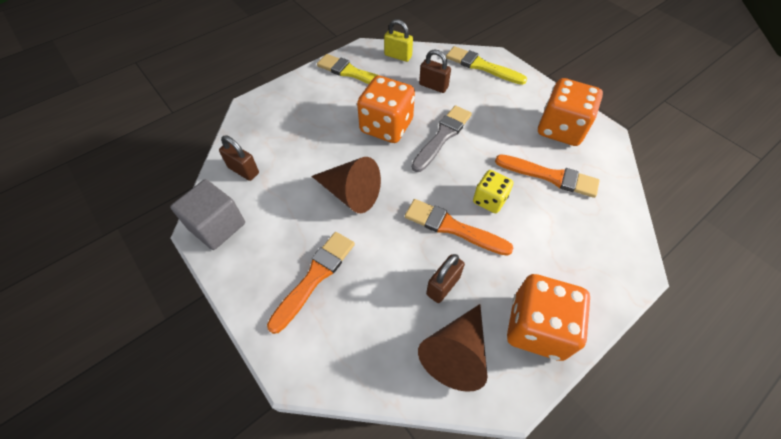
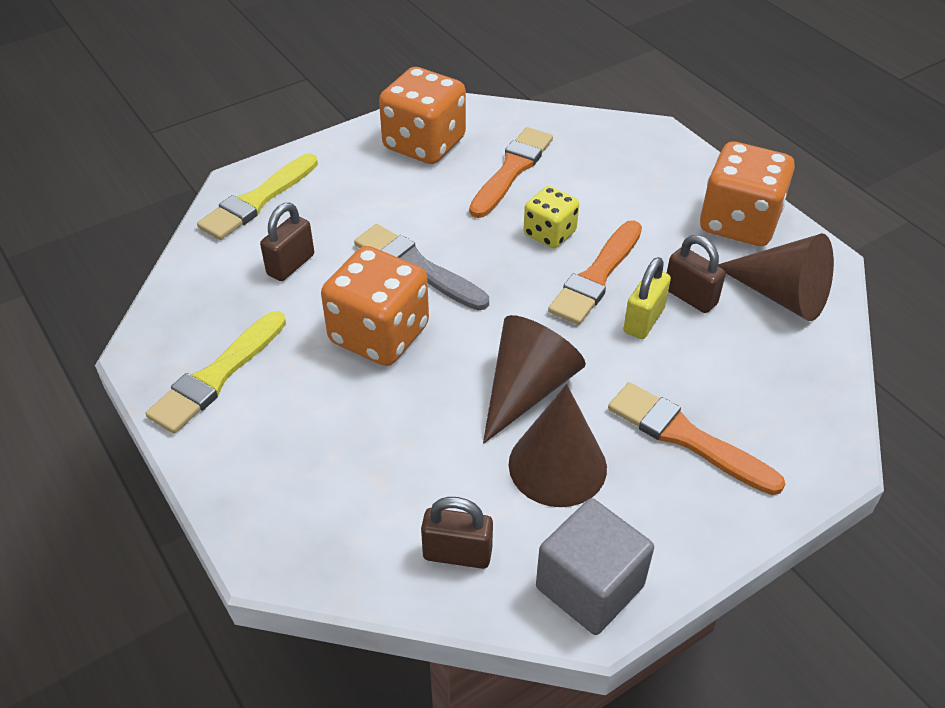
camera: 85 degrees left, 10 degrees down
brown padlock [219,136,259,181] -> brown padlock turned 60 degrees clockwise [421,497,493,569]
yellow padlock [384,19,413,62] -> yellow padlock moved to [623,257,671,339]
none -> brown cone [509,384,607,507]

